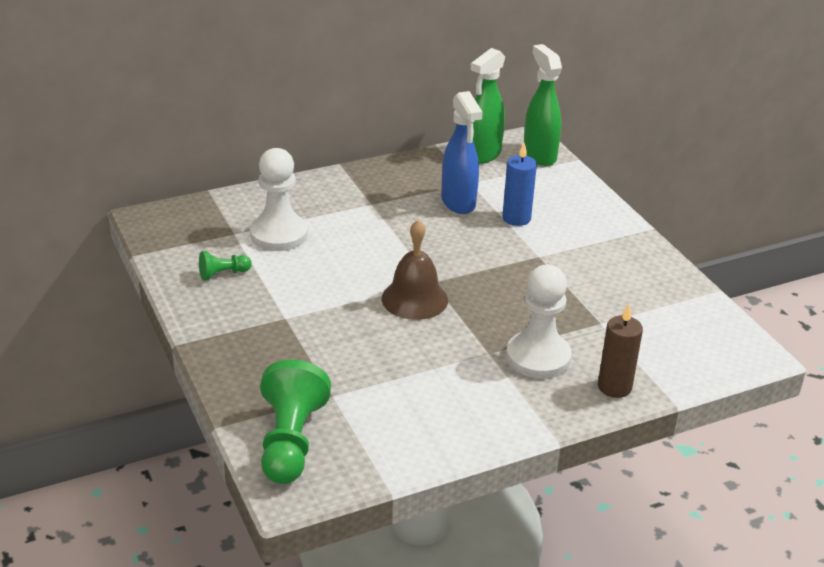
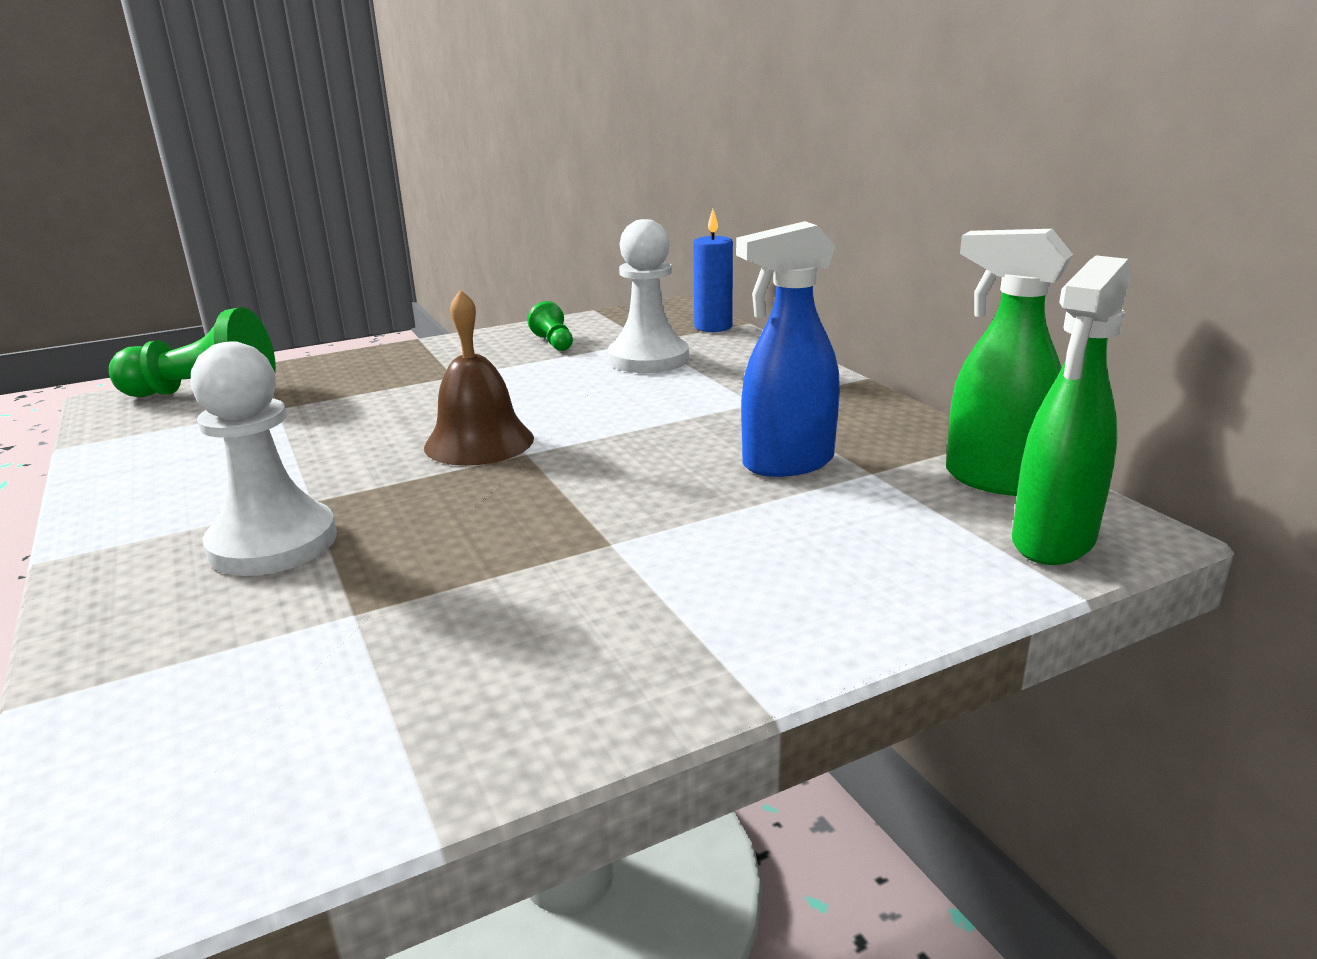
camera: 90 degrees right, 10 degrees down
blue candle [502,143,537,226] -> blue candle moved to [693,209,733,332]
green spray bottle [524,44,562,166] -> green spray bottle turned 150 degrees clockwise [1012,255,1130,565]
brown candle [598,304,643,398] -> none

